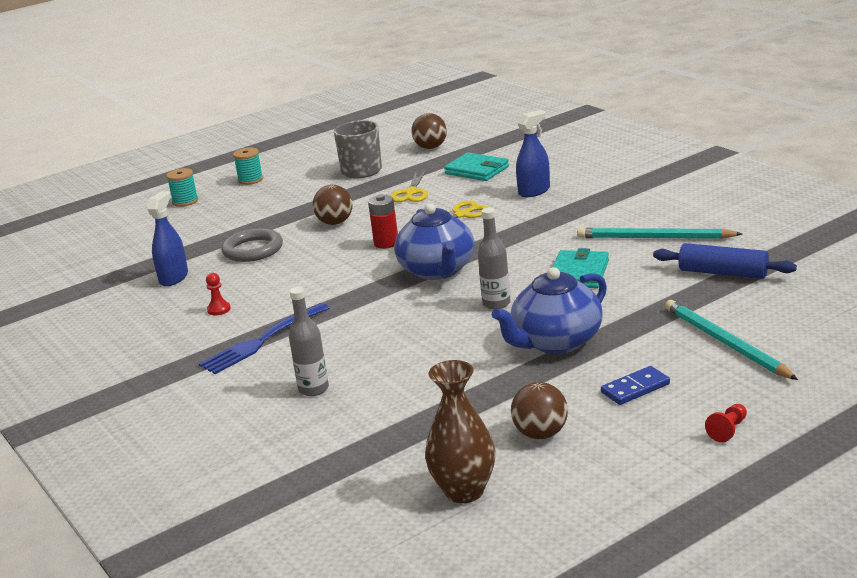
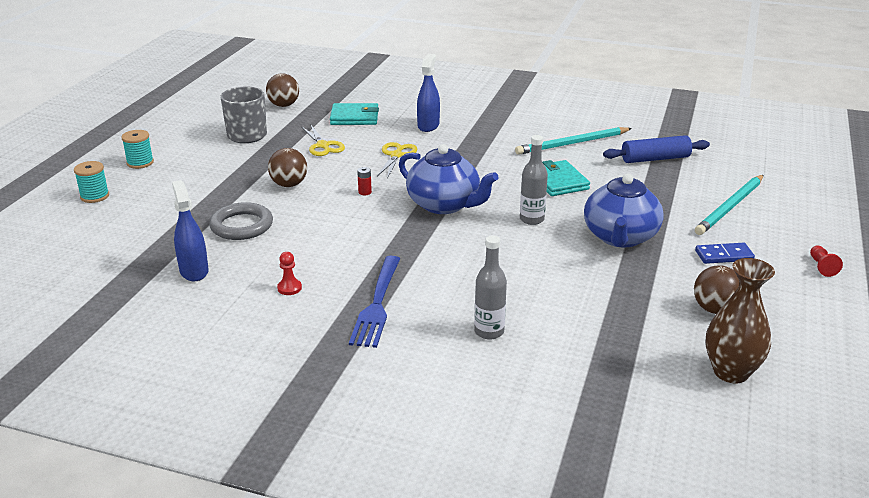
camera: 40 degrees left, 5 degrees up
red battery [368,194,398,249] -> red battery [357,167,372,195], size x0.56
blue domino [601,366,670,405] -> blue domino turned 60 degrees clockwise [695,243,755,264]
turquoise pencil [665,300,798,380] -> turquoise pencil turned 75 degrees counterclockwise [695,175,763,235]

